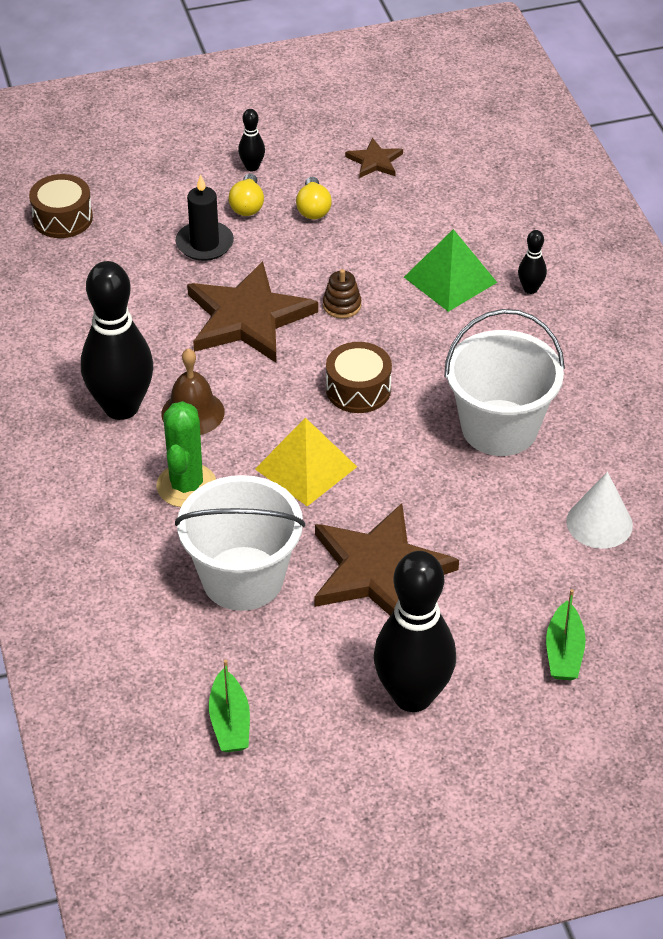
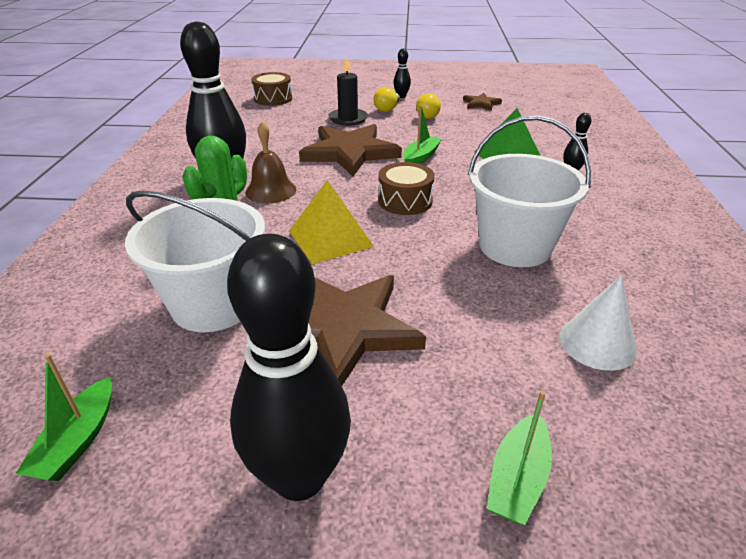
camera: 20 degrees right, 10 degrees down
brown stacking toy [323,269,361,319] -> green boat [403,105,442,164]

